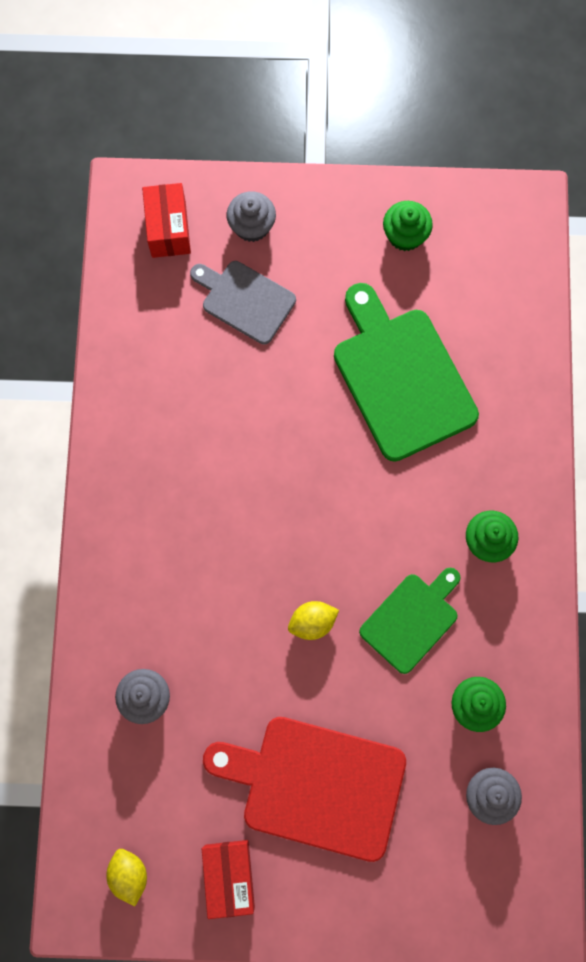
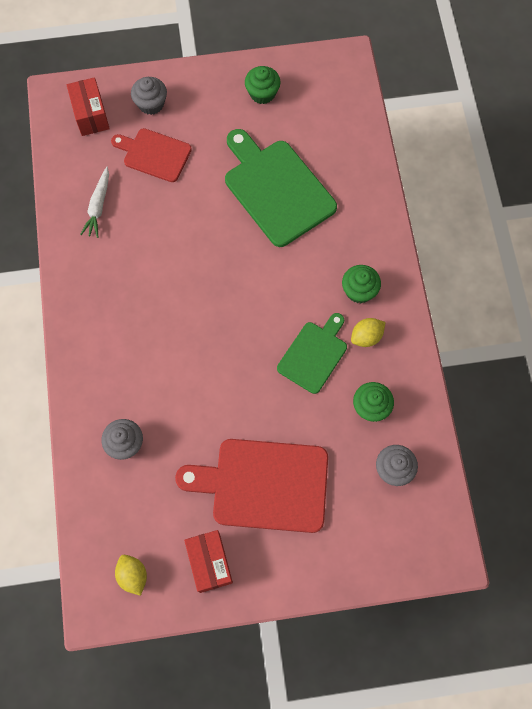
camera: 10 degrees left, 5 degrees down
grey cutting board [190,261,296,344] -> red cutting board [111,128,192,182]
yellow lemon [288,601,339,640] -> yellow lemon moved to [351,318,386,347]
none -> white carrot [80,167,109,238]

